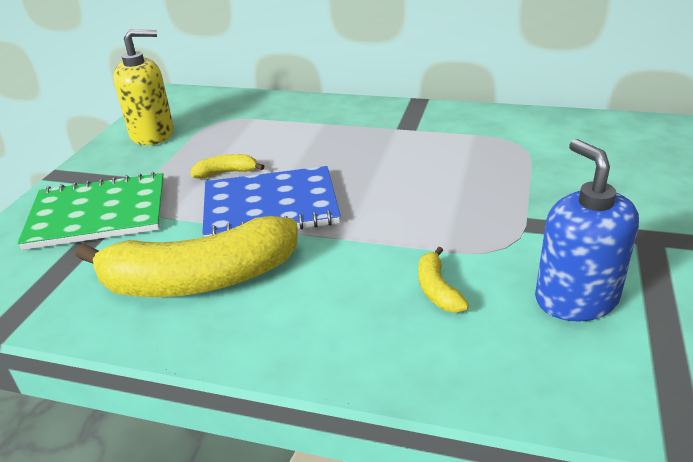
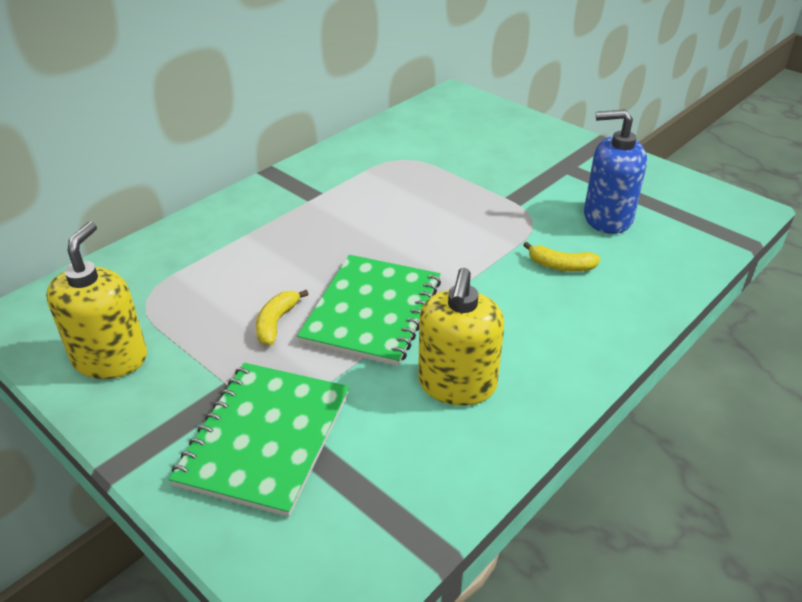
camera: 65 degrees left, 5 degrees up
yellow banana [76,216,297,297] -> yellow soap dispenser [418,268,504,406]
blue notebook [202,166,341,237] -> green notebook [297,255,441,366]

